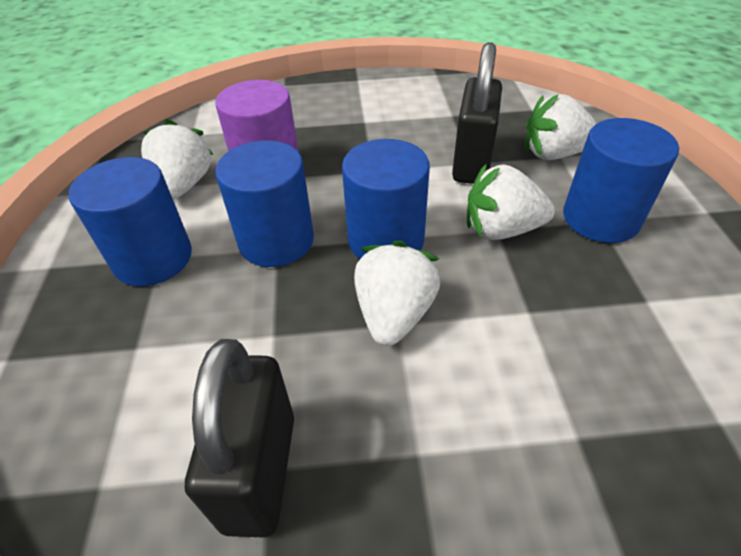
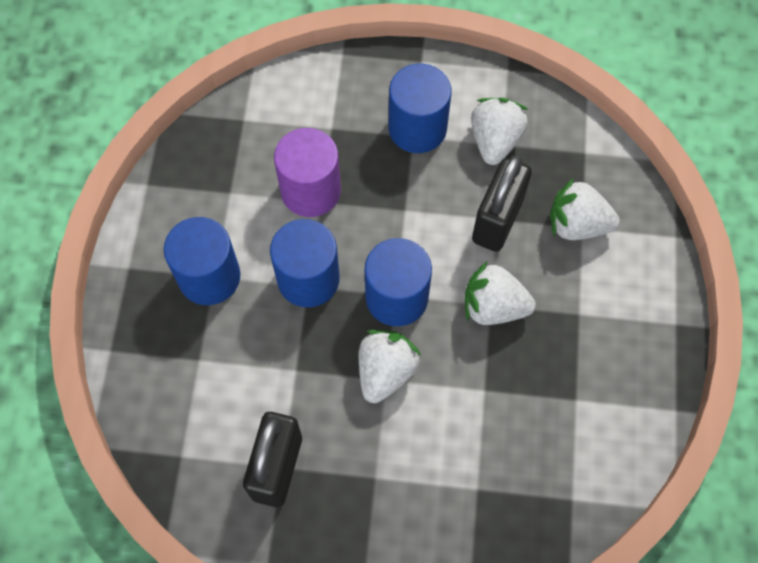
camera: 10 degrees right, 20 degrees up
white strawberry [141,119,214,199] -> white strawberry moved to [471,98,529,165]
blue cylinder [563,118,679,243] -> blue cylinder moved to [389,64,452,153]

